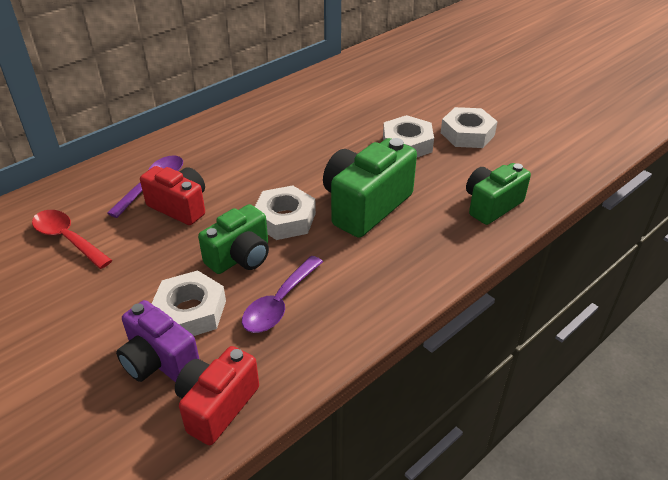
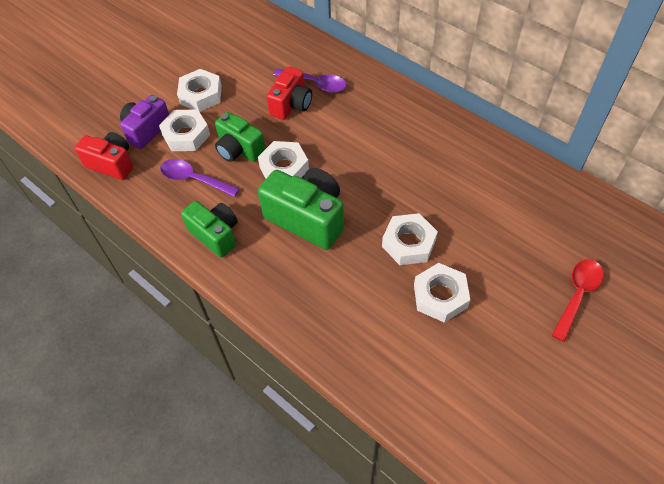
camera: 85 degrees right, 15 degrees up
red spoon [32,210,112,269] -> red spoon moved to [552,259,603,342]
green camera [466,163,531,225] -> green camera moved to [181,201,238,258]
none -> white nut [177,69,222,112]

